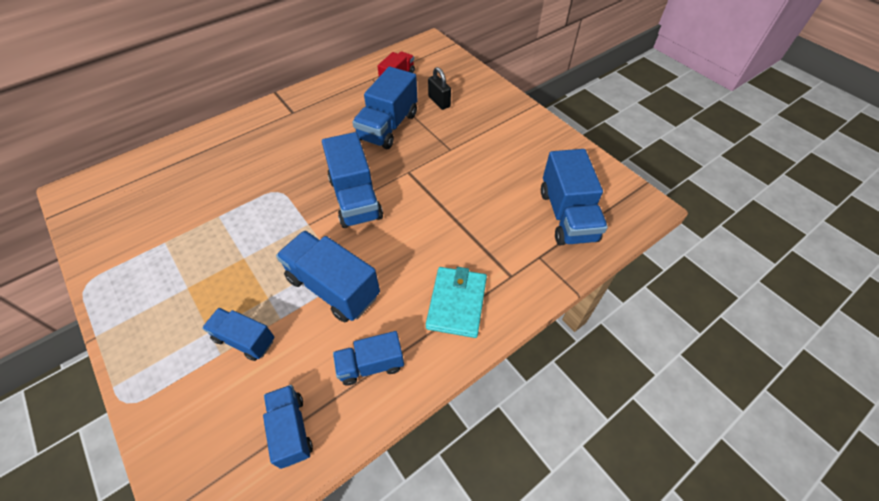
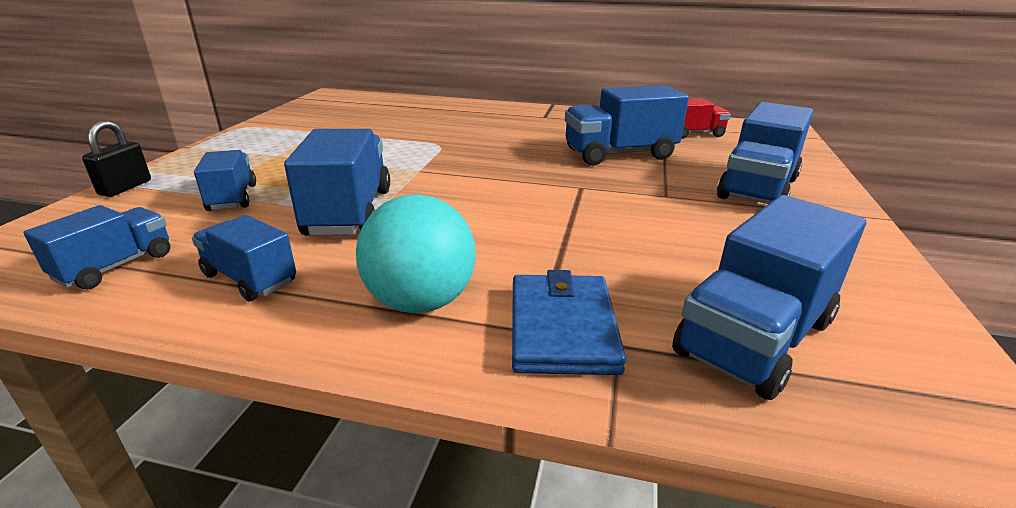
camera: 50 degrees right, 25 degrees down
blue truck [322,132,383,228] -> blue truck moved to [717,102,813,204]
turquoise wallet [426,267,487,338] -> turquoise ball [356,194,476,313]
black padlock [428,67,451,110] -> black padlock moved to [82,121,151,197]
none -> blue wallet [512,270,626,375]

